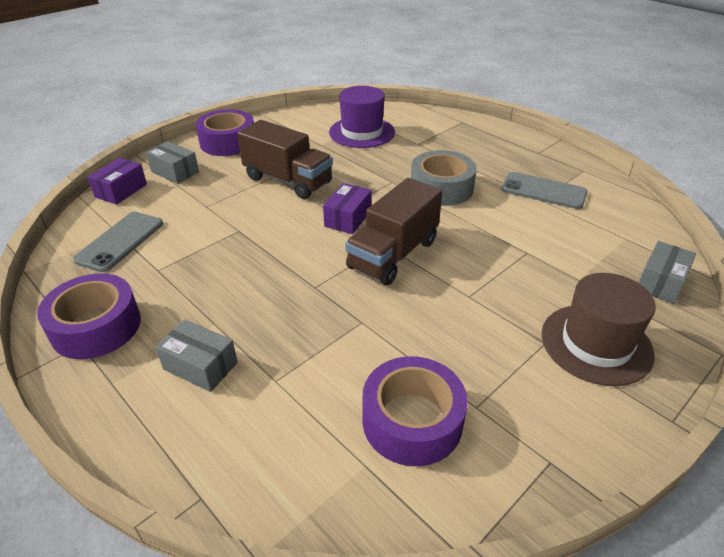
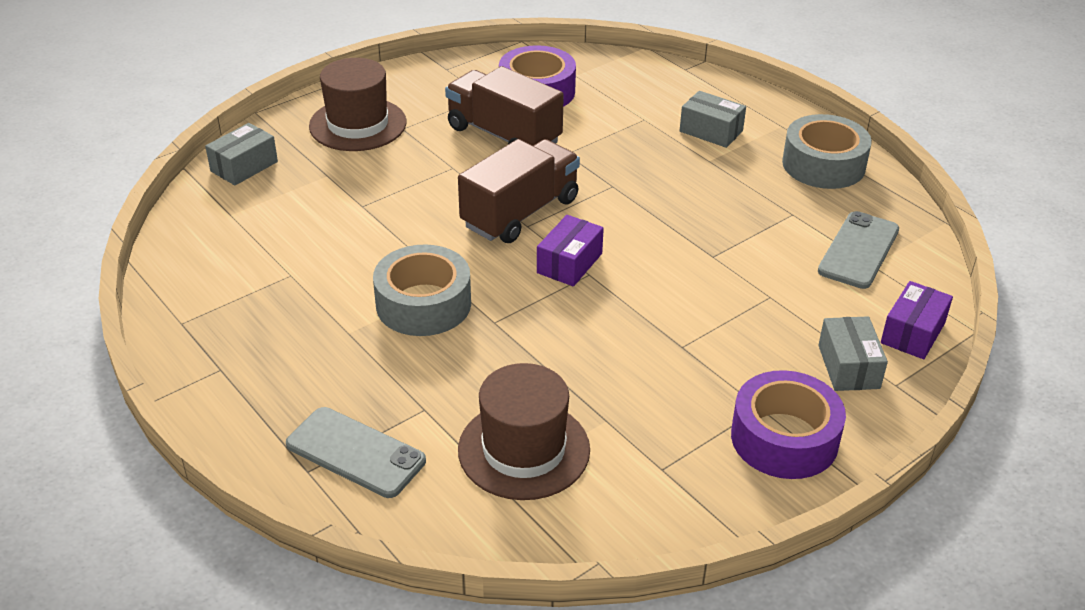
camera: 175 degrees left, 0 degrees up
purple tape [37,273,141,359] -> grey tape [782,114,872,189]
grey box [146,141,199,184] -> grey box turned 45 degrees clockwise [818,316,888,391]
brown truck [237,120,333,199] -> brown truck moved to [445,66,564,146]
purple hat [329,86,395,148] -> brown hat [458,363,590,500]
grey phone [501,172,588,209] -> grey phone moved to [286,407,426,498]

